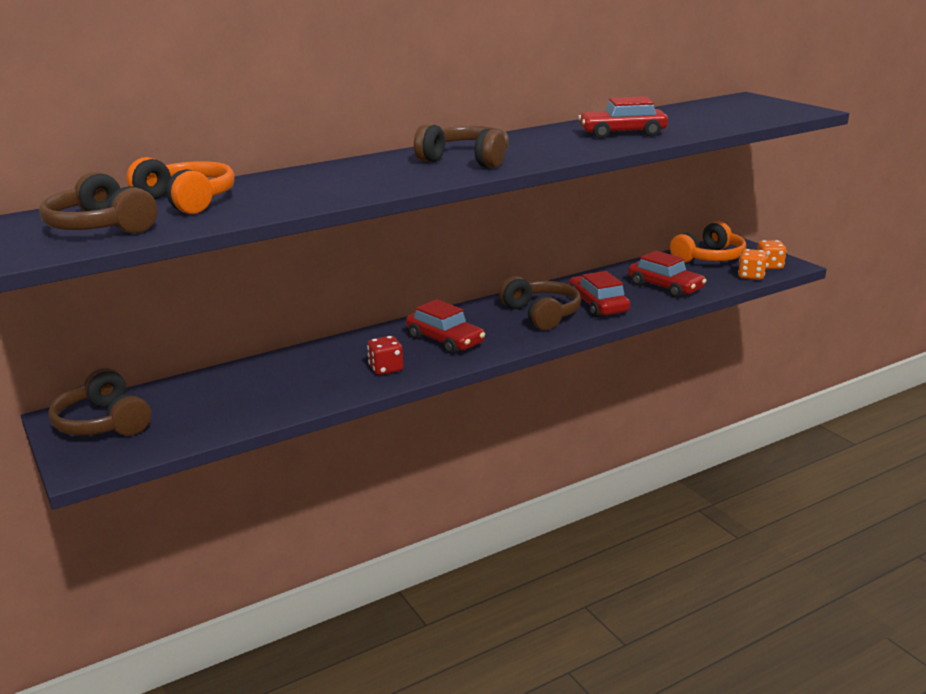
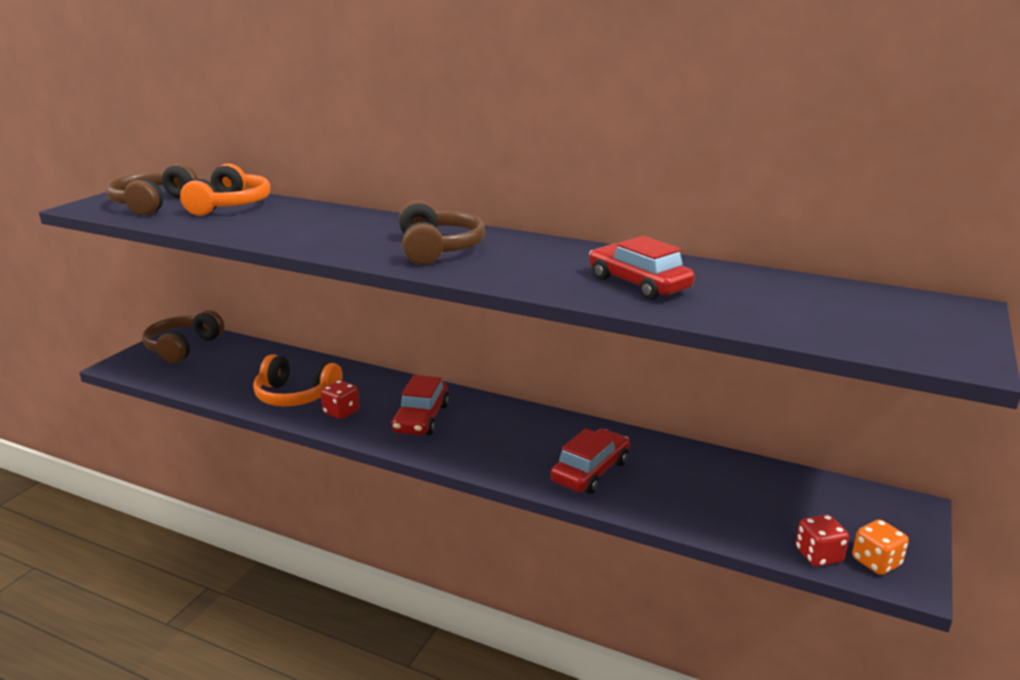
camera: 55 degrees right, 0 degrees up
brown headphones [499,276,581,330] -> none
red car [628,251,707,298] -> none
orange headphones [670,221,746,263] -> orange headphones moved to [253,354,343,406]
orange dice [738,249,767,280] -> red dice [796,514,849,567]

